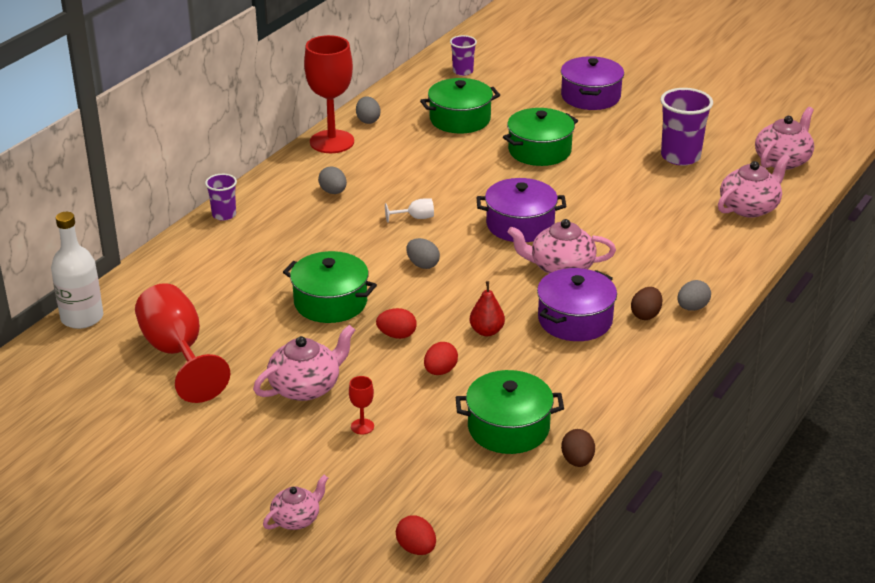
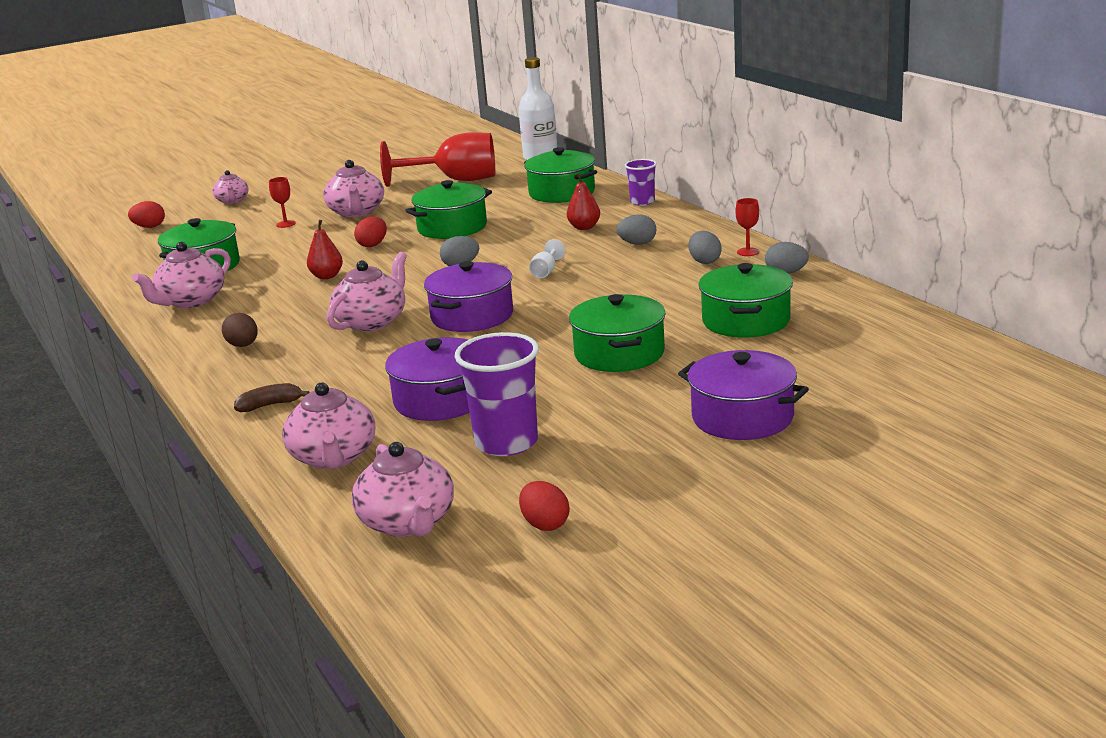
camera: 120 degrees right, 10 degrees down
red goblet [304,35,354,153] -> red goblet [736,198,759,256], size x0.40
red egg [424,342,458,375] -> red egg moved to [519,481,570,531]
purple cup [450,35,477,76] -> none
purple pot [537,268,617,341] -> purple pot moved to [385,337,470,421]
brown egg [561,429,595,467] -> none
grey egg [677,280,711,311] -> grey egg moved to [688,231,722,264]
none -> pink teapot [132,242,231,308]
none -> brown banana [234,383,310,412]
none -> green pot [524,147,597,203]
none -> red pear [567,173,600,230]

